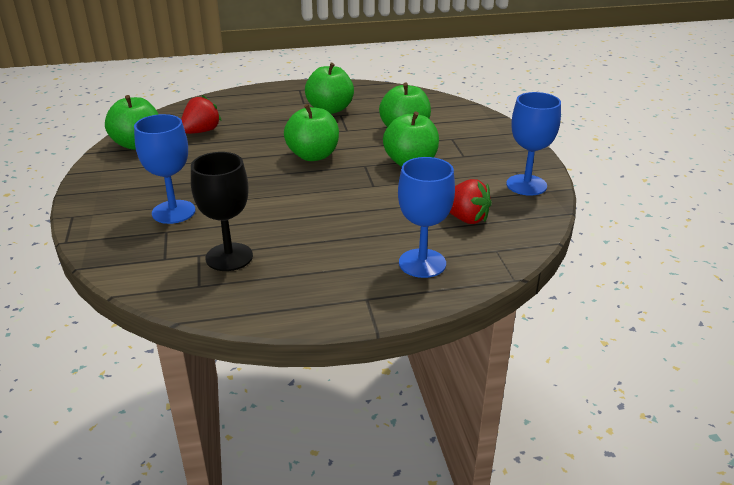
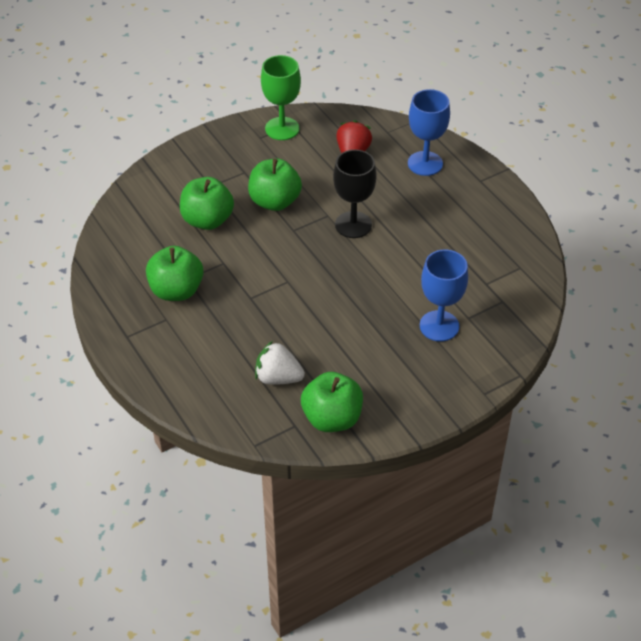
camera: 110 degrees left, 15 degrees up
red strawberry [181,95,222,134] -> white strawberry [255,341,305,385]
black goblet [191,152,253,271] -> black goblet moved to [333,150,377,238]
green apple [284,104,339,161] -> none
blue goblet [506,92,561,196] -> green goblet [261,55,301,140]

